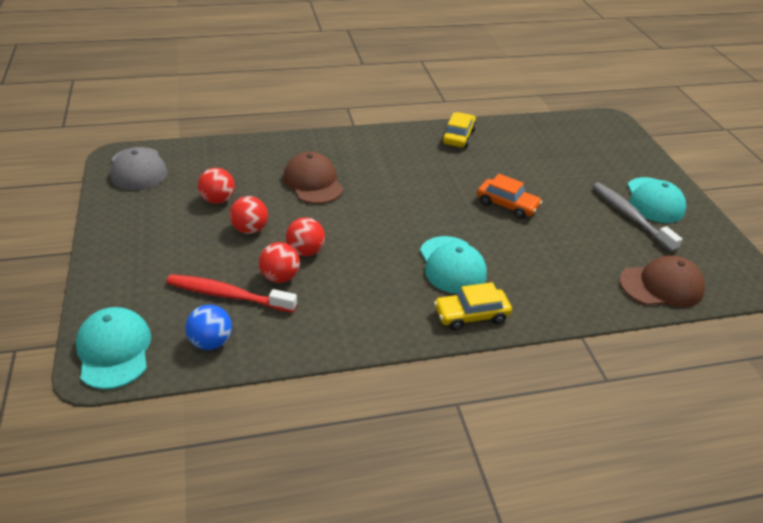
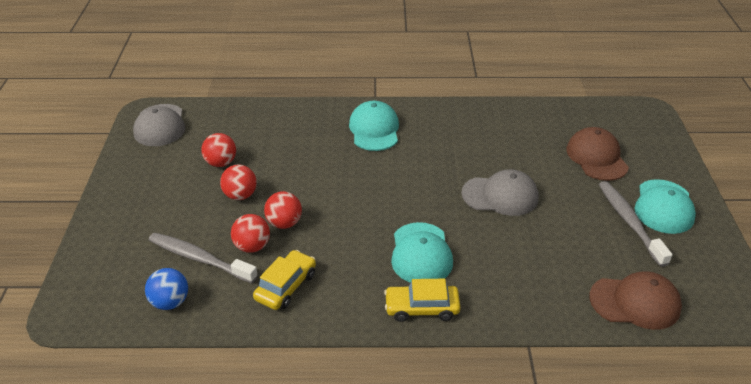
camera: 15 degrees right, 0 degrees up
turquoise cap [76,307,151,389] -> turquoise cap moved to [349,101,399,151]
red toothbrush [166,274,297,313] -> grey toothbrush [149,233,258,283]
brown cap [283,152,343,204] -> brown cap moved to [566,127,629,181]
yellow car [441,112,476,148] -> yellow car moved to [253,250,316,310]
orange car [477,174,542,219] -> grey cap [462,169,539,216]

